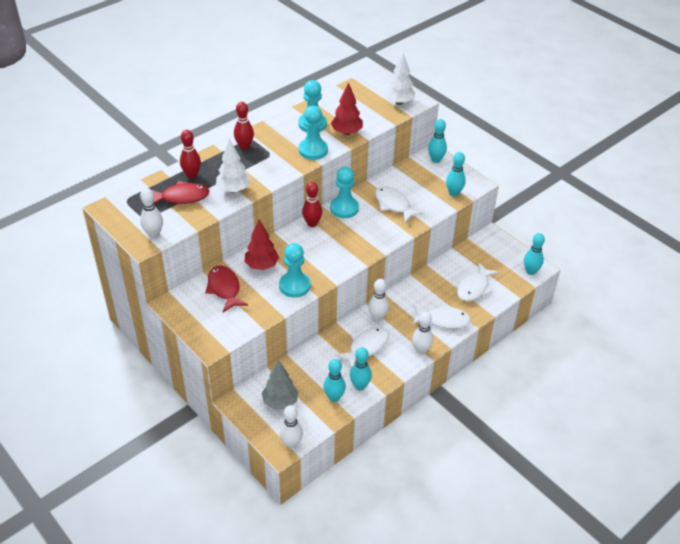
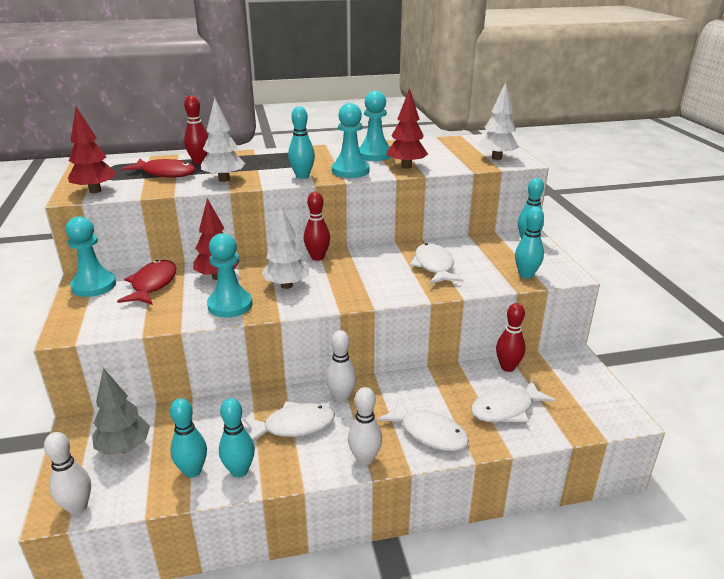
camera: 30 degrees right, 15 degrees down
white bowling pin [140,188,163,238] -> red tree [68,107,116,193]
red bowling pin [234,102,254,150] -> red bowling pin moved to [496,303,525,372]
turquoise pawn [330,167,359,218] -> turquoise pawn moved to [66,216,116,297]
turquoise bowling pin [524,233,545,275] -> turquoise bowling pin moved to [288,106,315,179]
none -> white tree [262,206,309,289]

